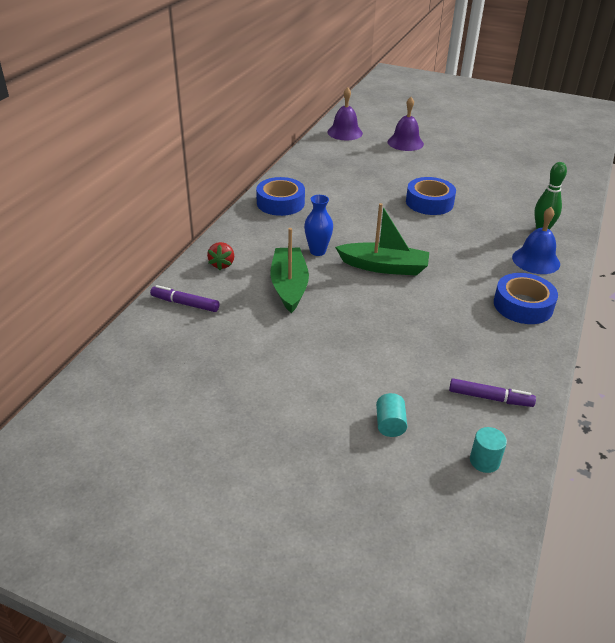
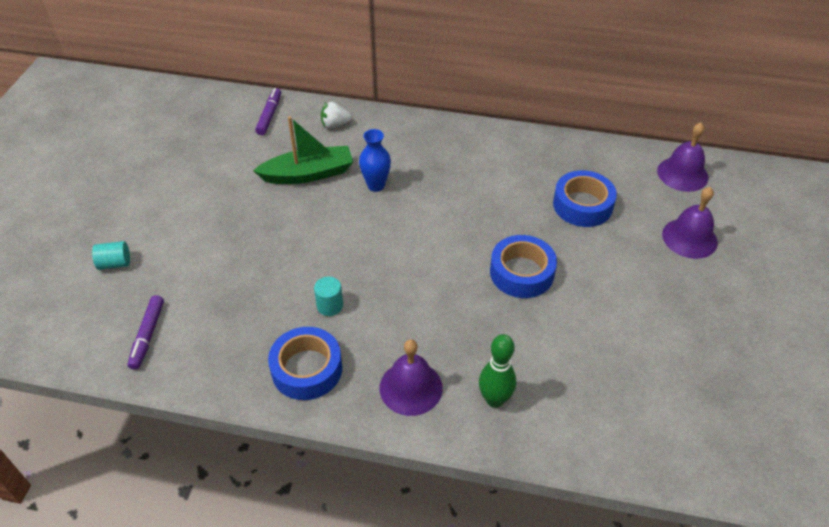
camera: 80 degrees right, 10 degrees up
red strawberry [207,242,234,270] -> white strawberry [321,102,352,129]
blue tape [256,177,305,216] -> blue tape moved to [553,170,617,227]
green boat [335,203,429,276] -> none
turquoise cylinder [470,427,507,473] -> turquoise cylinder moved to [314,277,343,316]
blue bell [512,207,560,274] -> purple bell [379,339,443,416]

